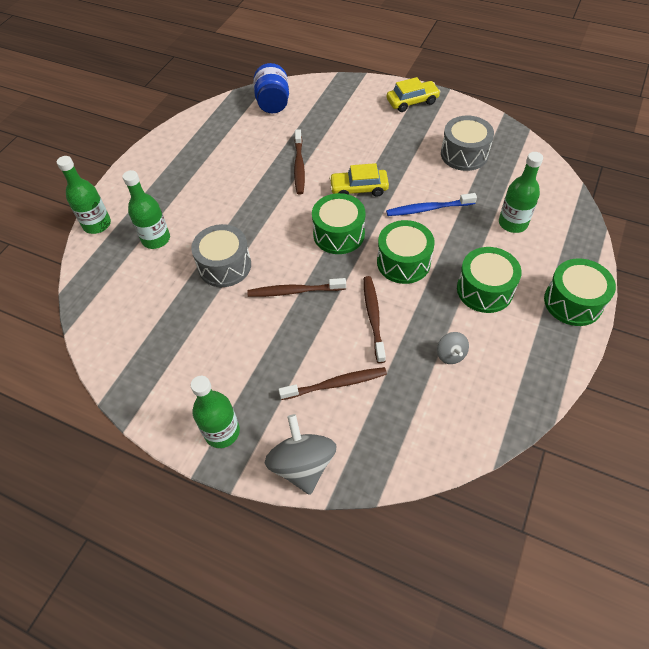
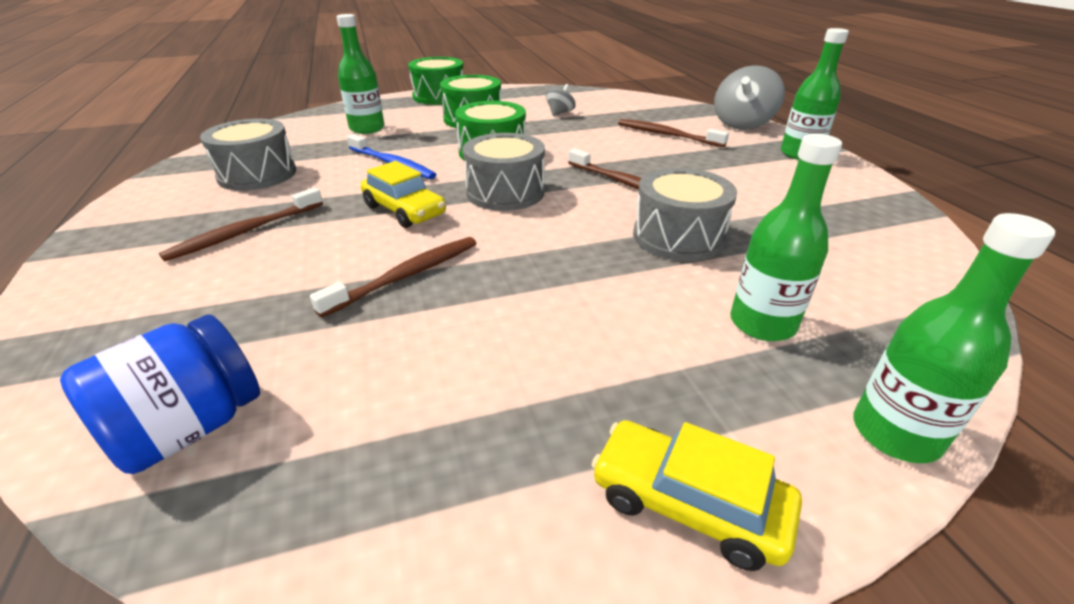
camera: 135 degrees left, 20 degrees down
green drum [312,193,366,254] -> grey drum [462,133,545,211]
brown toothbrush [364,276,386,363] -> brown toothbrush moved to [159,188,323,261]
yellow car [387,77,441,112] -> yellow car moved to [592,420,802,571]

